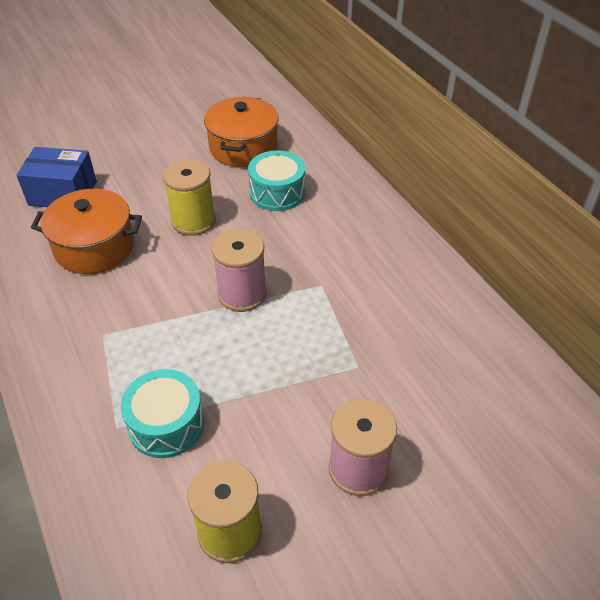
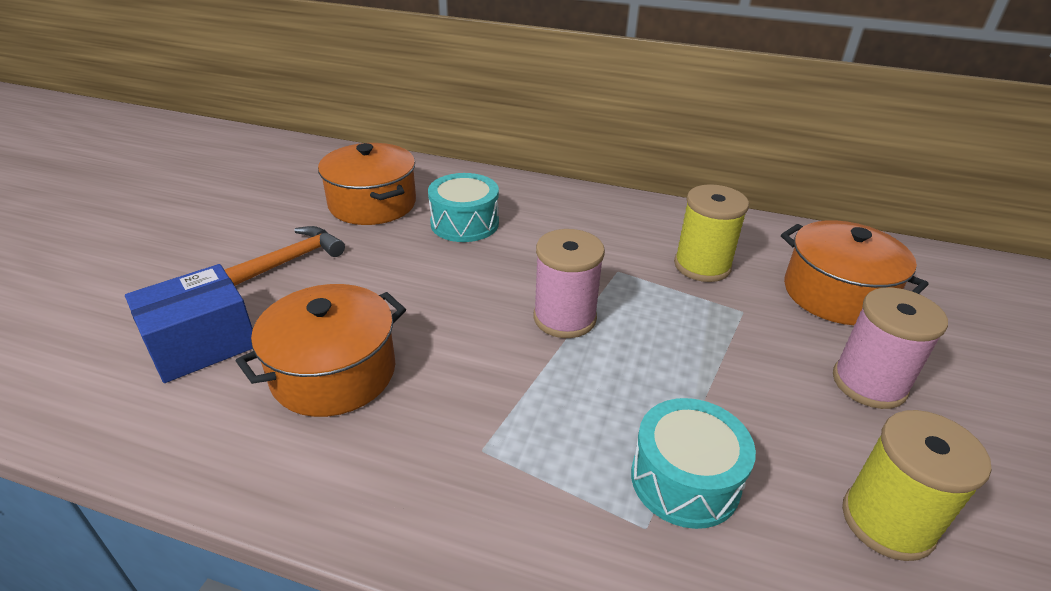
camera: 45 degrees left, 10 degrees down
yellow spool [163,159,216,236] -> yellow spool moved to [674,184,749,282]
none -> orange hammer [224,226,345,286]
none -> orange pot [781,220,929,325]

